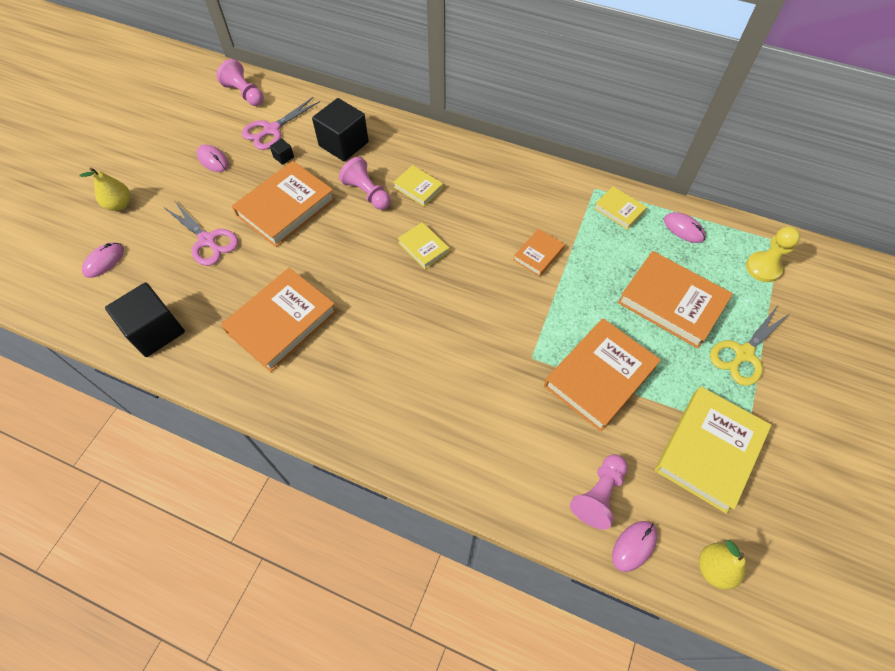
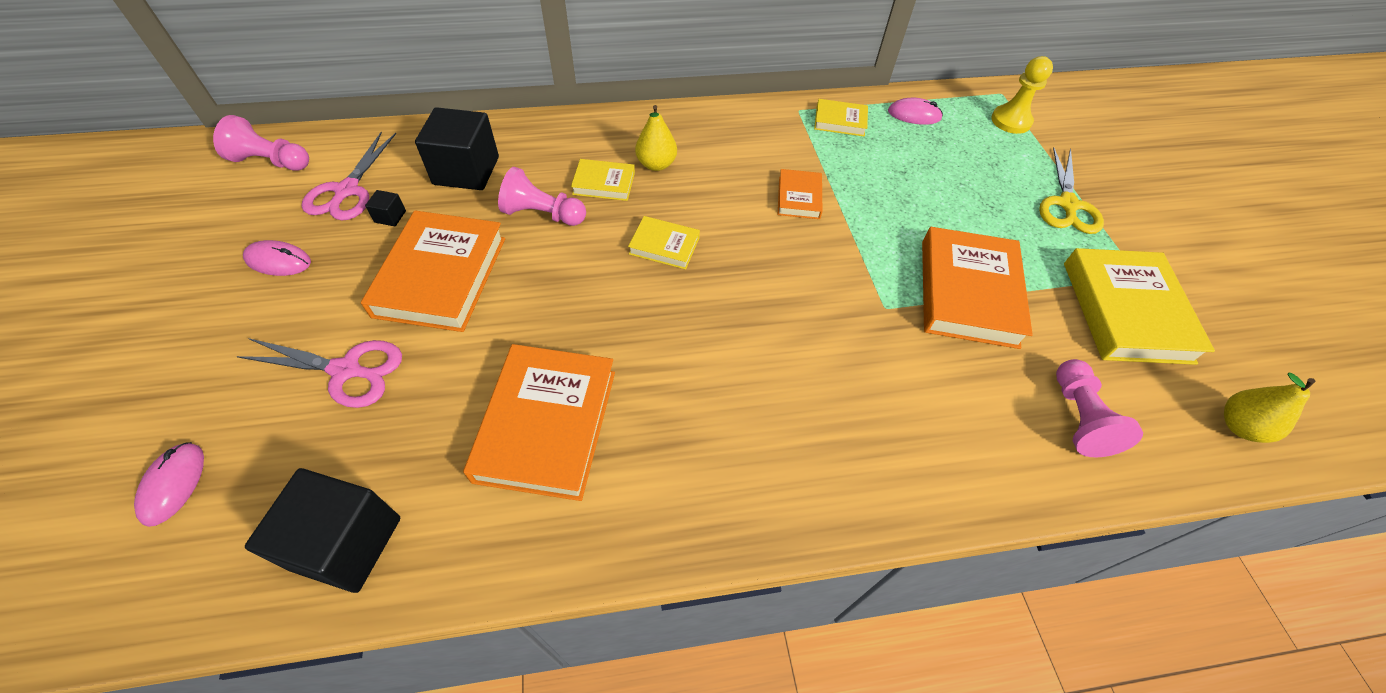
camera: 35 degrees left, 5 degrees down
yellow pear [79,168,130,211] -> yellow pear moved to [635,105,677,171]
pink mouse [612,521,658,572] -> none
orange book [618,251,733,349] -> none

